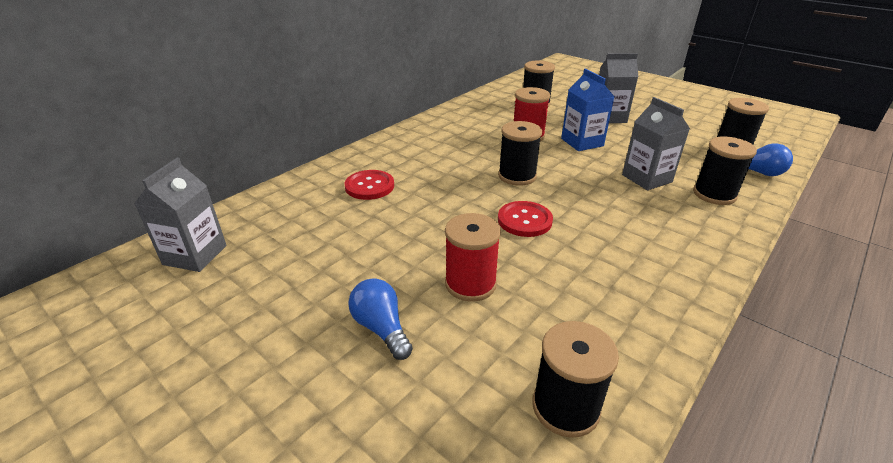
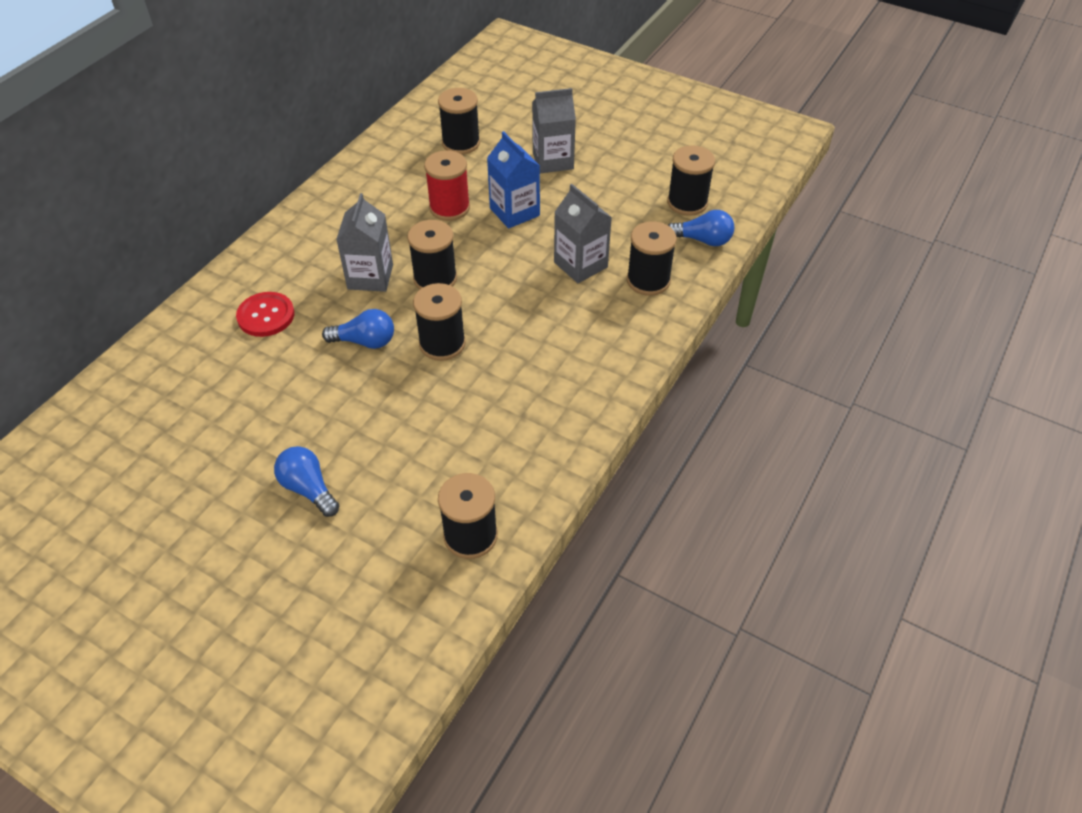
camera: 10 degrees left, 15 degrees up
grey carton [134,158,226,272] -> grey carton moved to [336,193,393,292]
red spool [445,213,501,302] -> none
red button [498,201,553,237] -> black spool [413,283,466,361]
none -> blue light bulb [322,309,394,349]

